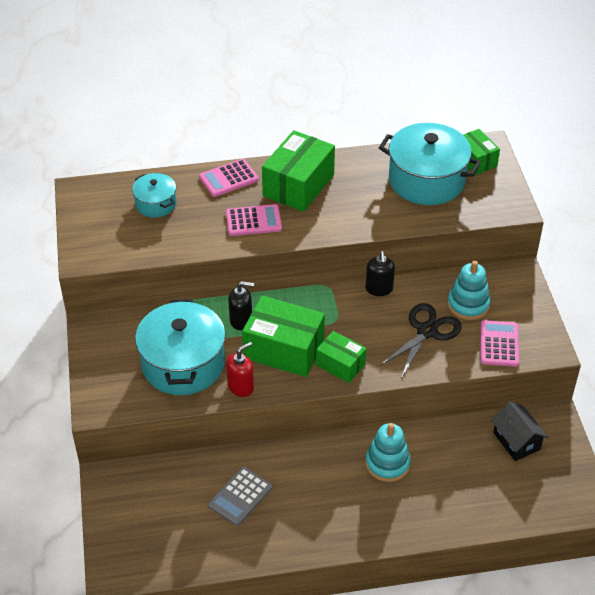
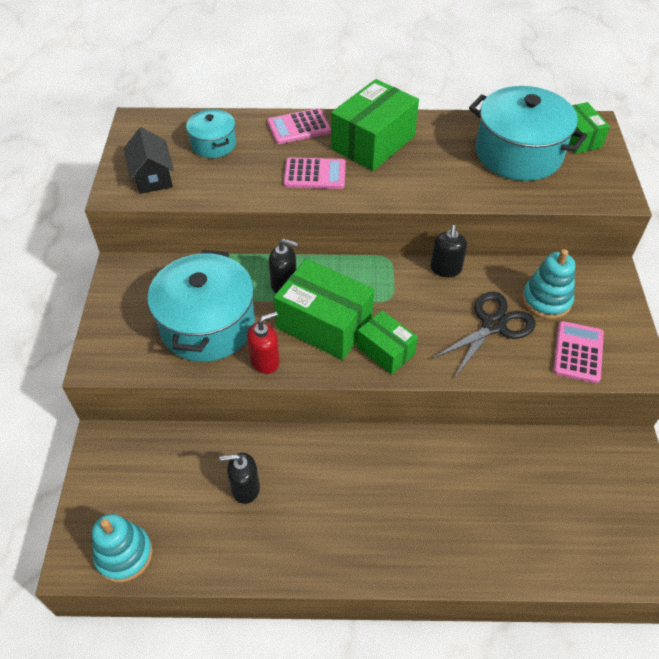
camera: 10 degrees right, 5 degrees up
grey calculator [208,467,272,526] -> black soap dispenser [220,453,260,504]
turquoise stacking toy [365,423,411,482] -> turquoise stacking toy moved to [92,514,153,583]
black house [491,401,549,461] -> black house moved to [124,127,174,194]

